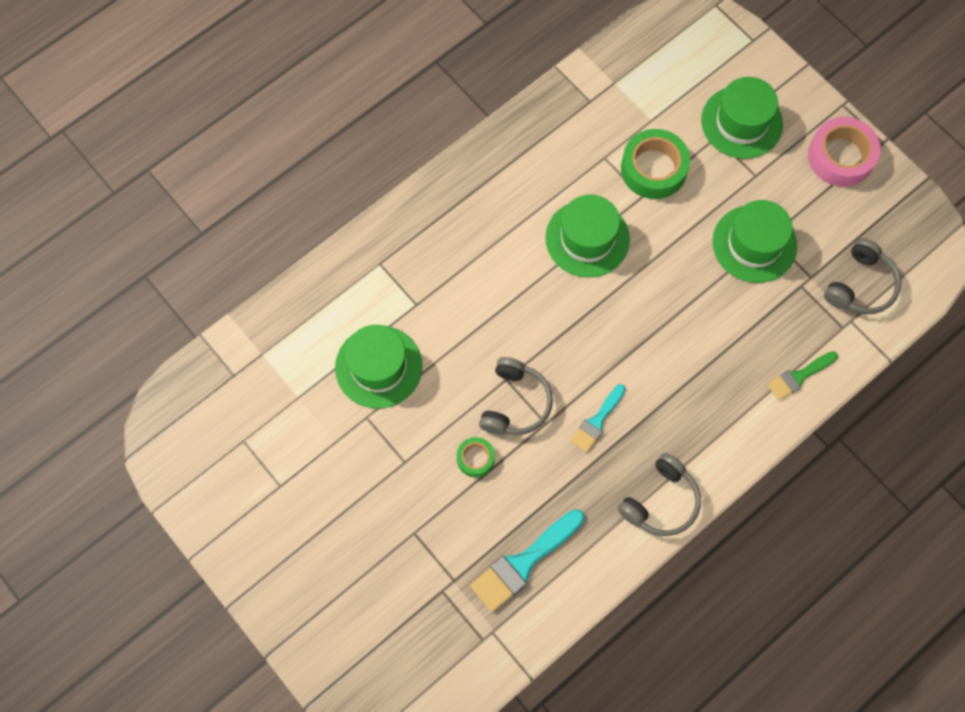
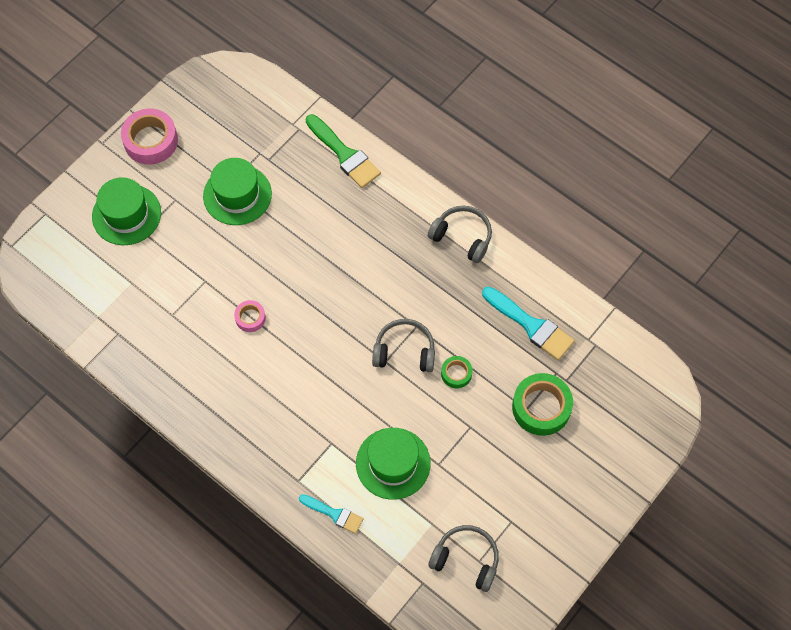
camera: 100 degrees left, 5 degrees down
green hat [545,195,630,278] -> pink tape [234,300,266,332]
turquoise brush [570,384,626,452] -> turquoise brush moved to [299,494,363,534]
green tape [621,129,690,199] -> green tape moved to [512,373,573,436]
green brush [767,351,838,400] -> green brush [306,114,381,188], size x1.64
grey headphones [824,238,901,314] -> grey headphones moved to [428,525,499,592]

